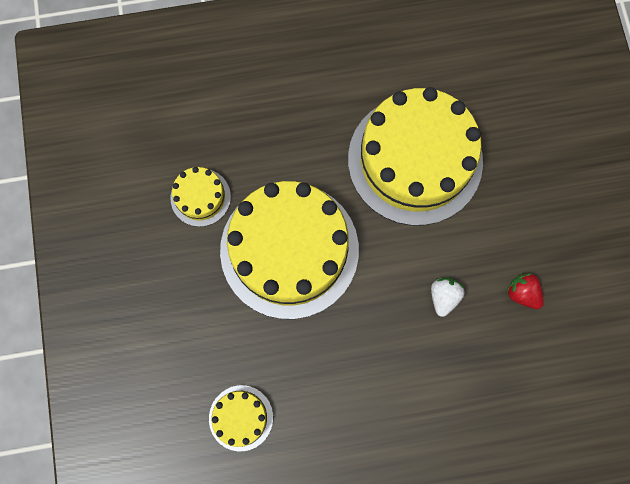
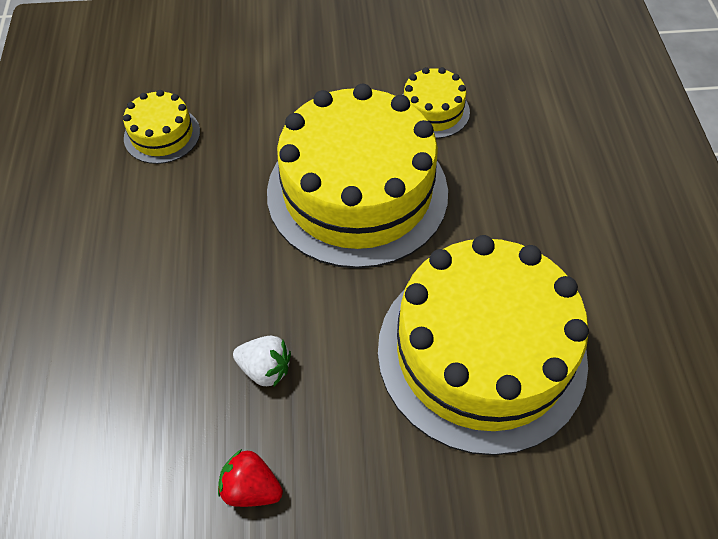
camera: 95 degrees right, 20 degrees down
red strawberry [506,273,544,309] -> red strawberry turned 120 degrees counterclockwise [218,449,283,507]

